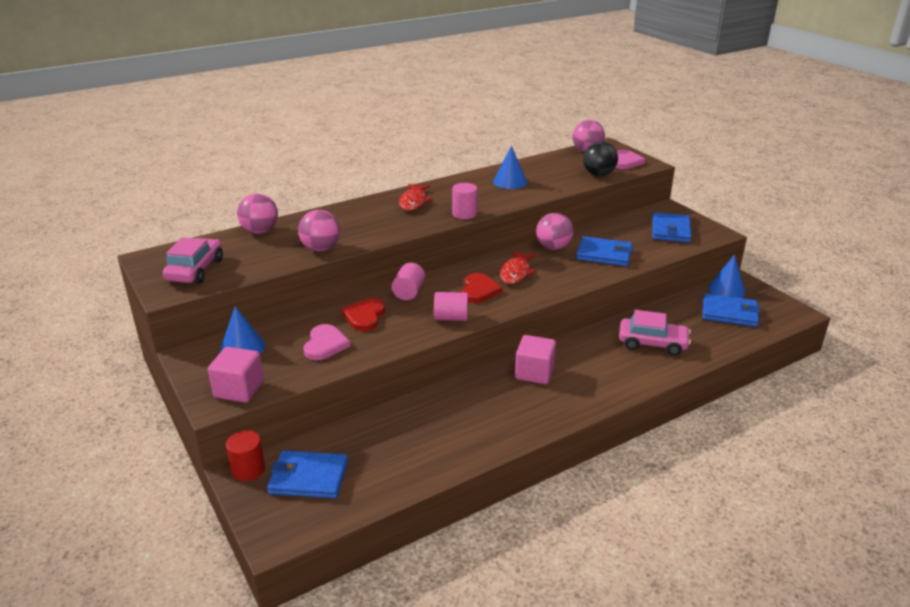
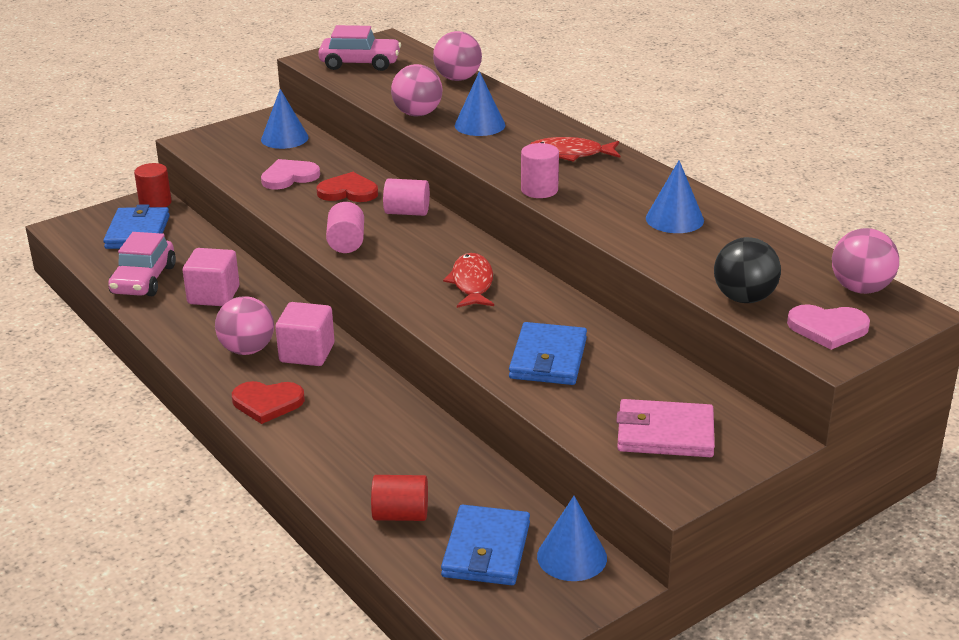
camera: 85 degrees right, 0 degrees up
pink cube [208,347,264,403] -> pink cube moved to [183,248,240,306]
pink heart [304,324,350,360] -> pink heart turned 150 degrees clockwise [261,159,320,190]
red heart [462,273,502,303] -> red heart moved to [232,381,305,424]
red fish [500,251,536,284] -> red fish turned 75 degrees clockwise [443,253,494,308]
pink ball [536,213,573,250] -> pink ball moved to [215,296,274,355]
pink car [619,310,691,356] -> pink car moved to [108,232,176,296]
blue wallet [652,212,691,243] -> pink wallet [616,399,715,457]
none -> red cylinder [371,475,428,521]
none -> blue cone [455,71,505,136]

